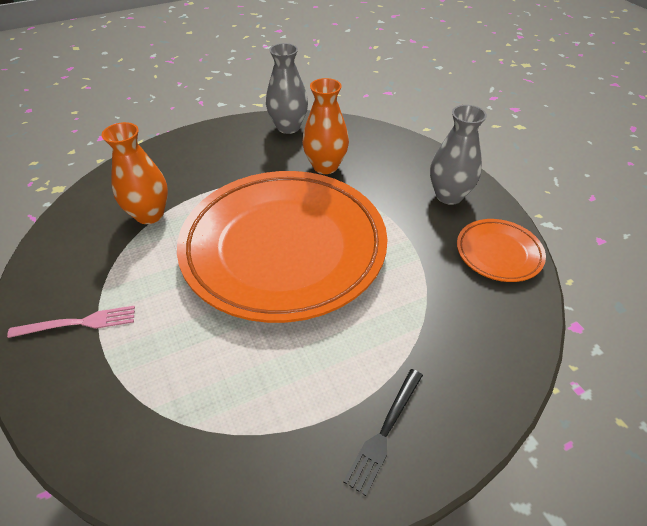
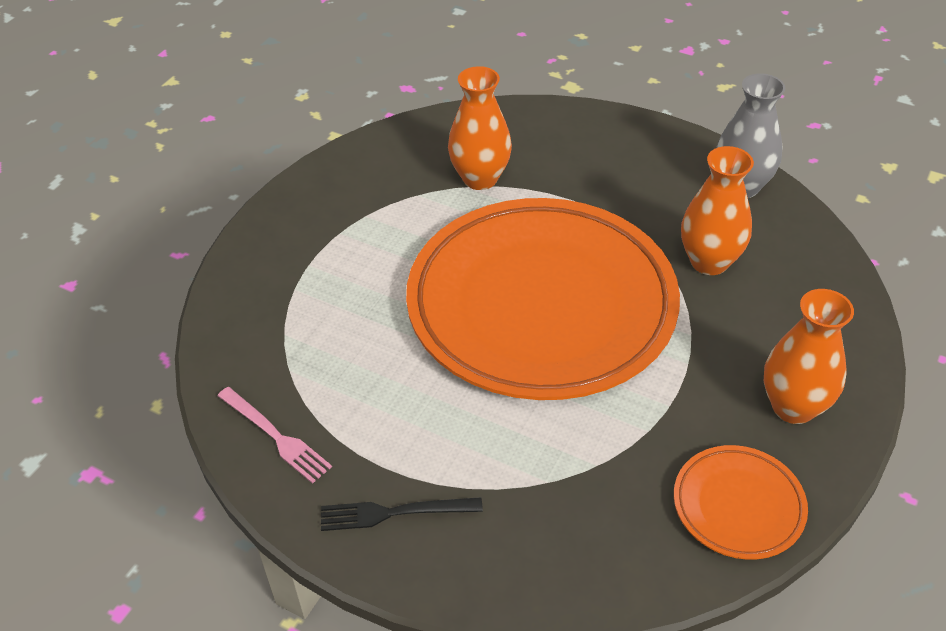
camera: 55 degrees right, 0 degrees up
pink fork [7,306,135,338] -> pink fork moved to [218,387,332,484]
grey vase [430,105,487,205] -> orange vase [764,289,854,424]

